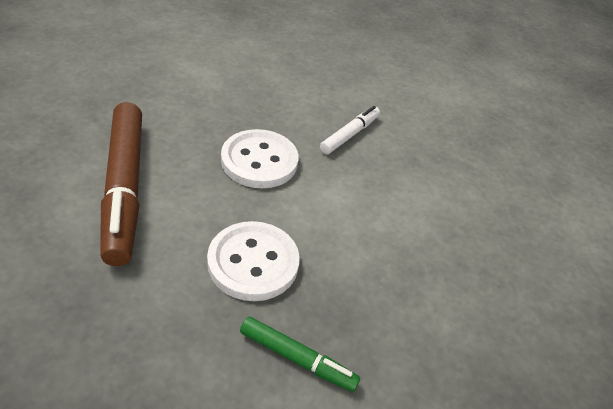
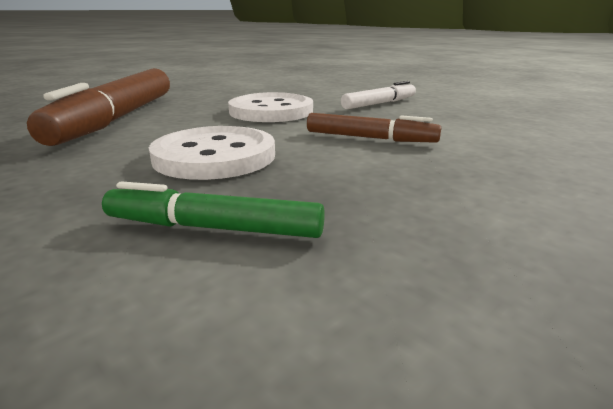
camera: 20 degrees right, 20 degrees down
green marker [240,316,360,392] -> green marker turned 150 degrees clockwise [102,181,325,238]
none -> brown marker [307,113,441,143]

